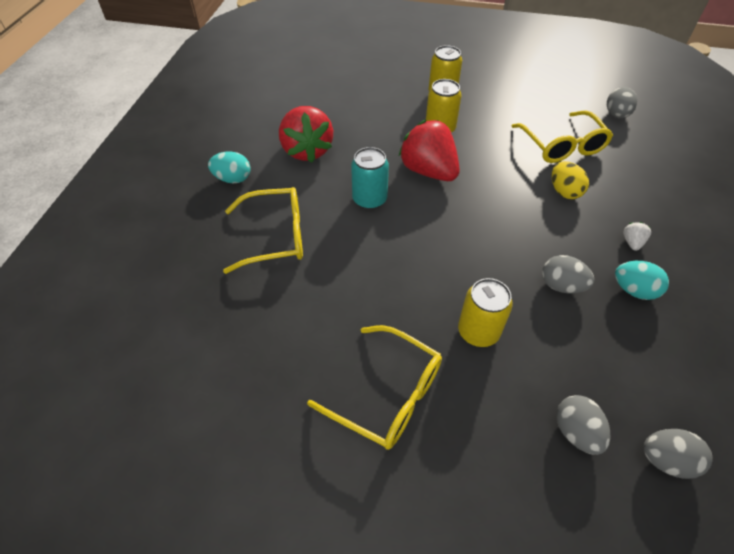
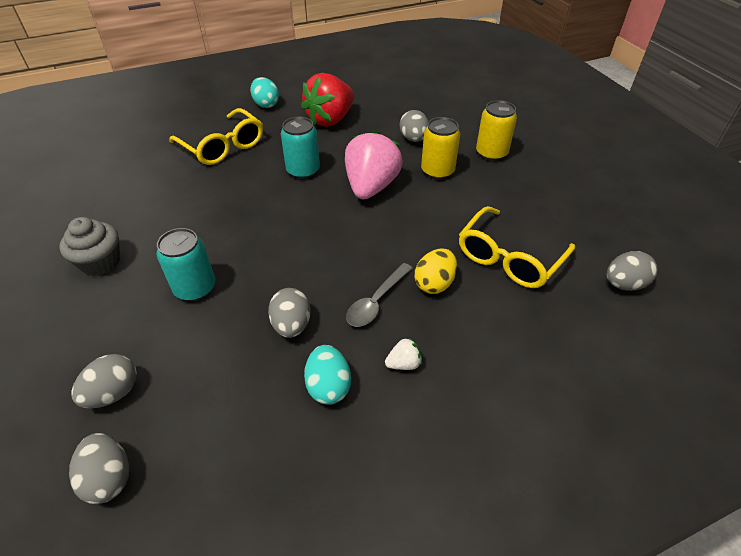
camera: 55 degrees right, 5 degrees down
yellow glasses [307,325,442,450] -> grey cupcake [59,217,120,276]
red strawberry [399,120,460,181] -> pink strawberry [345,130,403,199]
yellow can [458,278,513,347] -> turquoise can [157,228,215,301]
none -> grey spoon [346,263,412,327]
none -> grey egg [400,110,428,142]

